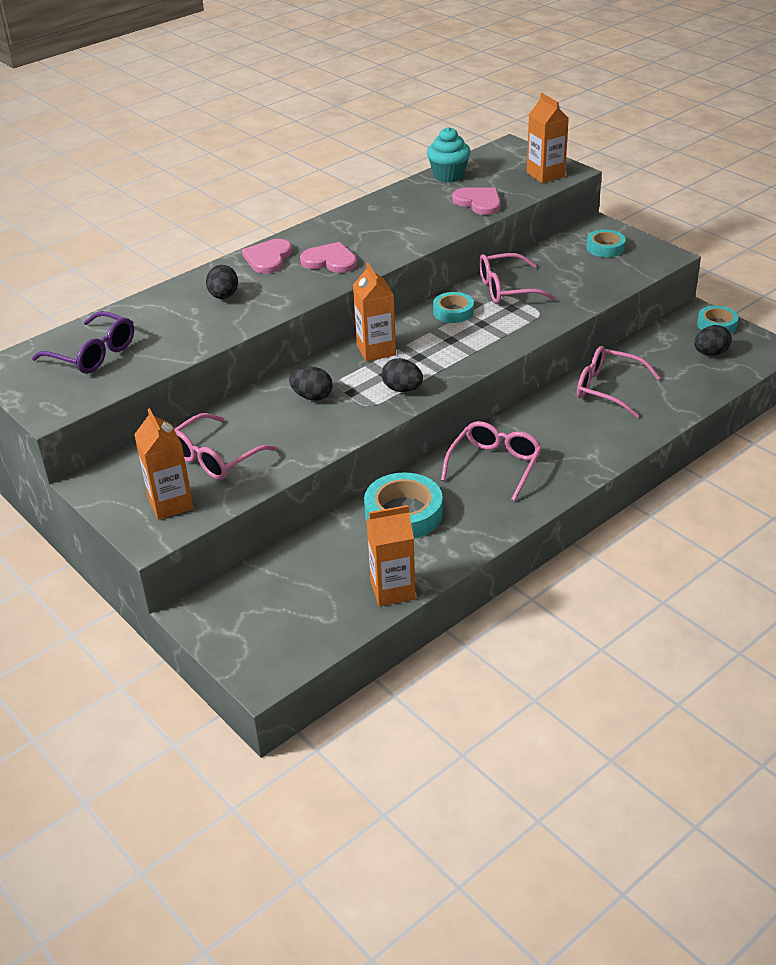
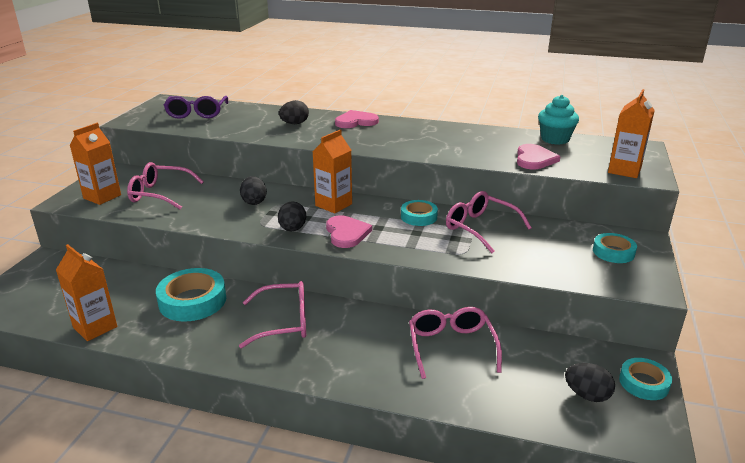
camera: 55 degrees right, 10 degrees down
pink heart [300,242,357,273] -> pink heart moved to [326,215,372,248]

